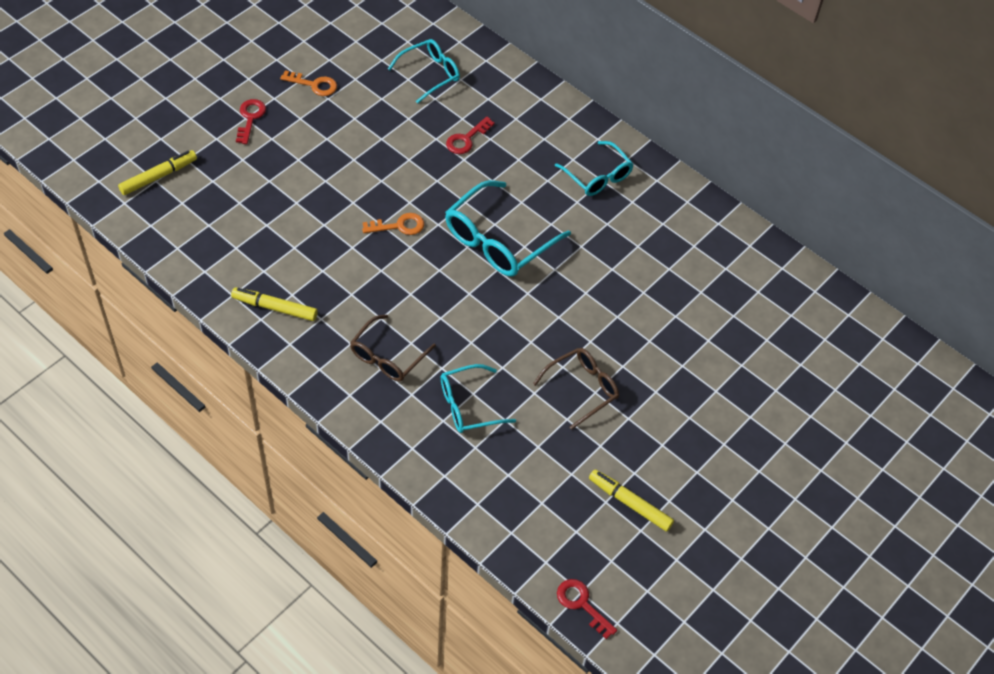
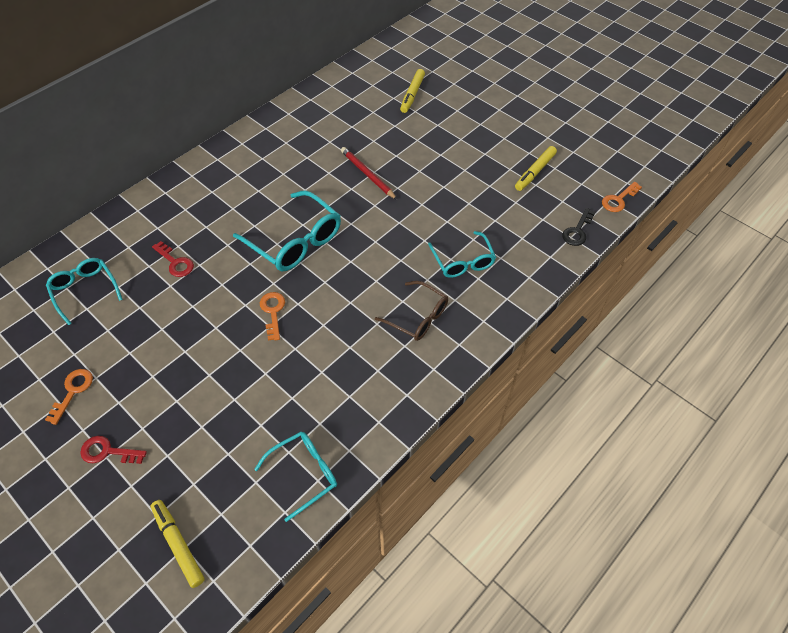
camera: 85 degrees left, 0 degrees up
yellow marker [231,287,318,321] -> yellow marker moved to [400,69,425,113]
brown glasses [533,348,619,430] -> none
turquoise glasses [555,141,634,196] -> turquoise glasses moved to [254,432,337,522]
red key [557,579,617,639] -> orange key [602,182,642,212]
none -> red pencil [341,147,397,200]
none -> black key [562,208,595,246]

